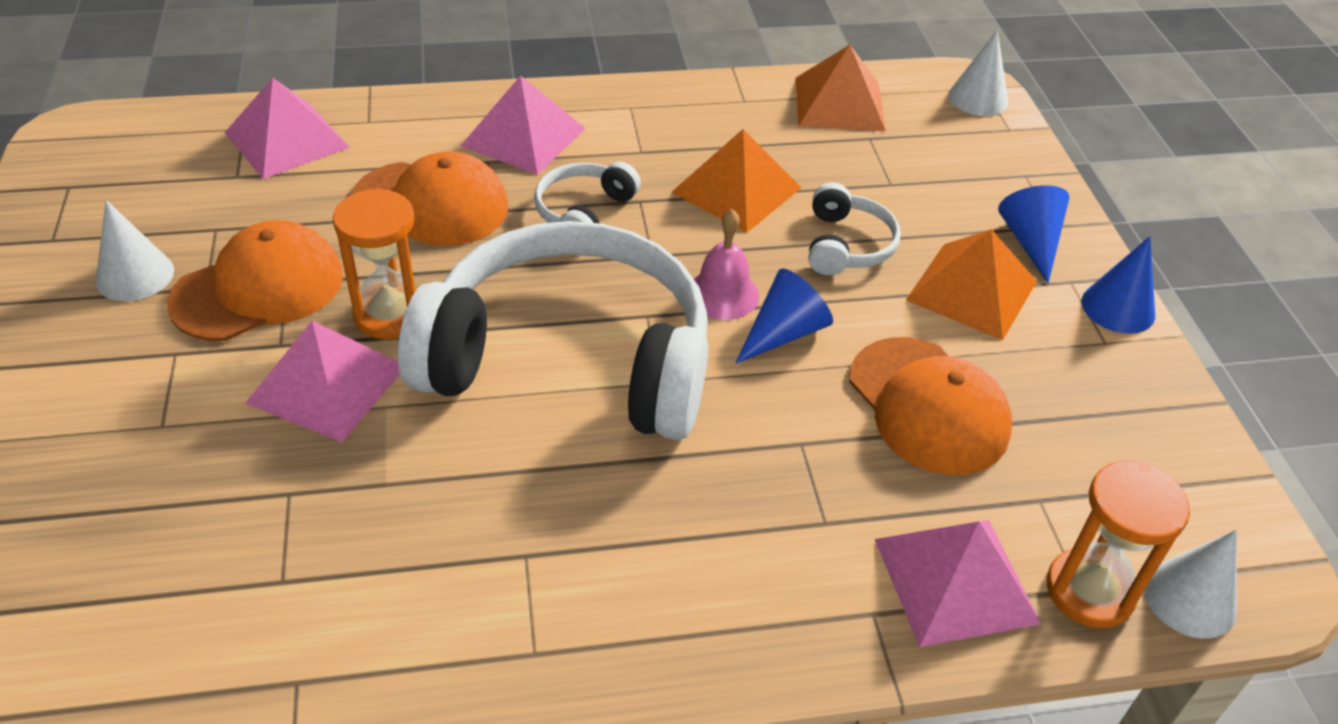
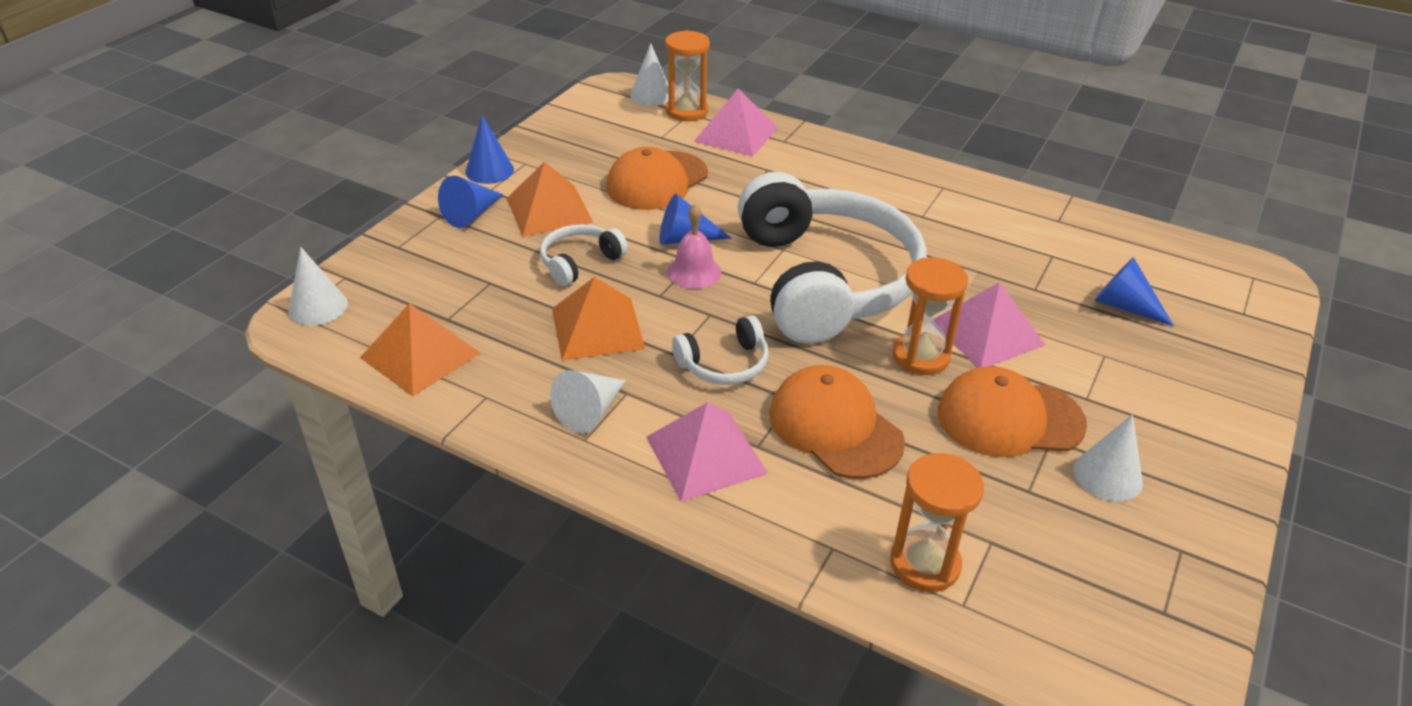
camera: 140 degrees left, 5 degrees down
pink pyramid [225,78,350,179] -> orange hourglass [890,453,984,592]
white headphones [398,221,708,440] -> white headphones turned 150 degrees counterclockwise [738,172,927,344]
orange cap [849,337,1012,475] -> orange cap turned 150 degrees counterclockwise [606,147,708,210]
none -> white cone [550,370,626,433]
none -> blue cone [1094,257,1174,326]

